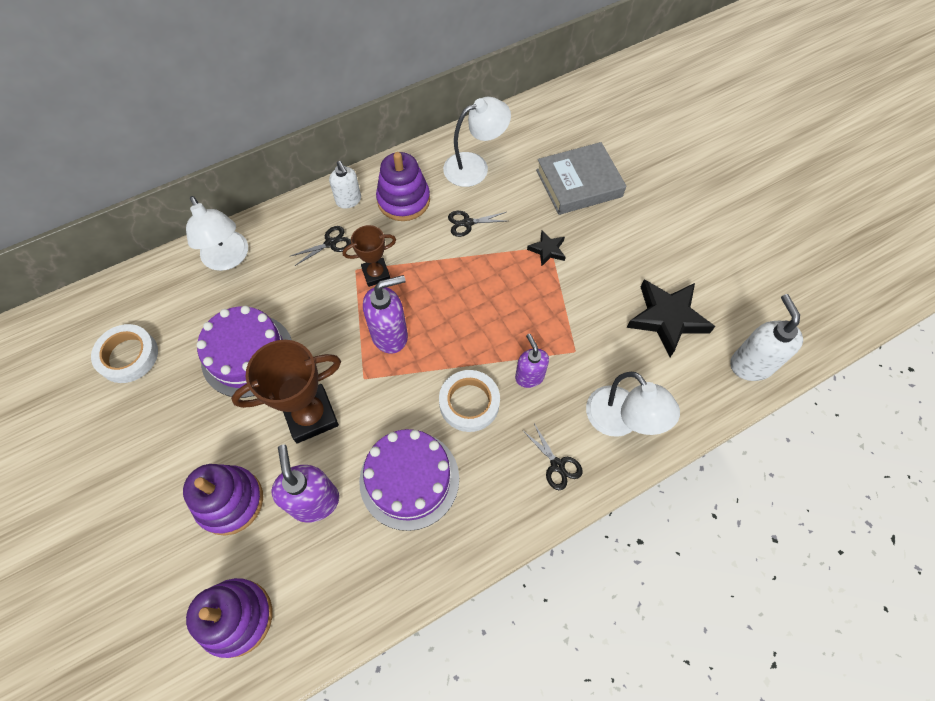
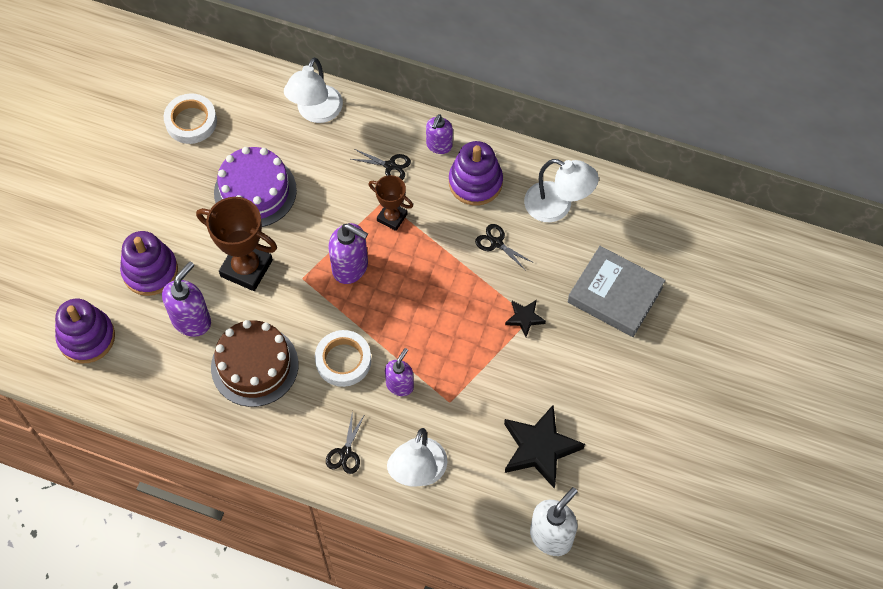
camera: 50 degrees right, 0 degrees up
white soap dispenser [329,161,361,209] -> purple soap dispenser [426,114,453,154]
purple cake [359,429,459,531] -> brown cake [211,320,298,407]

